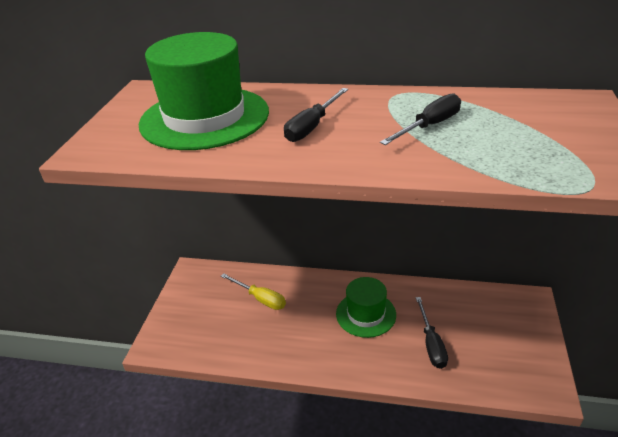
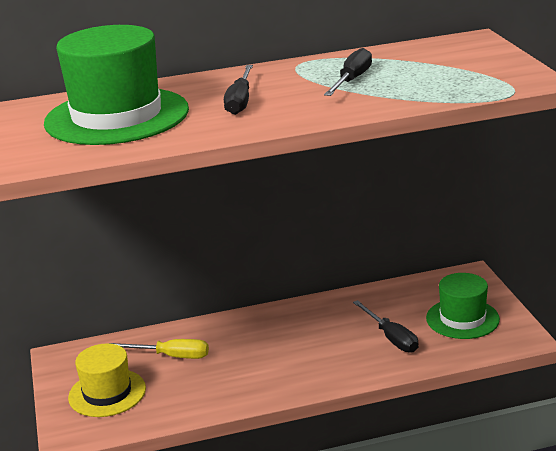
camera: 25 degrees left, 10 degrees down
green hat [336,277,396,338] -> green hat moved to [426,273,500,339]
none -> yellow hat [68,343,146,417]

